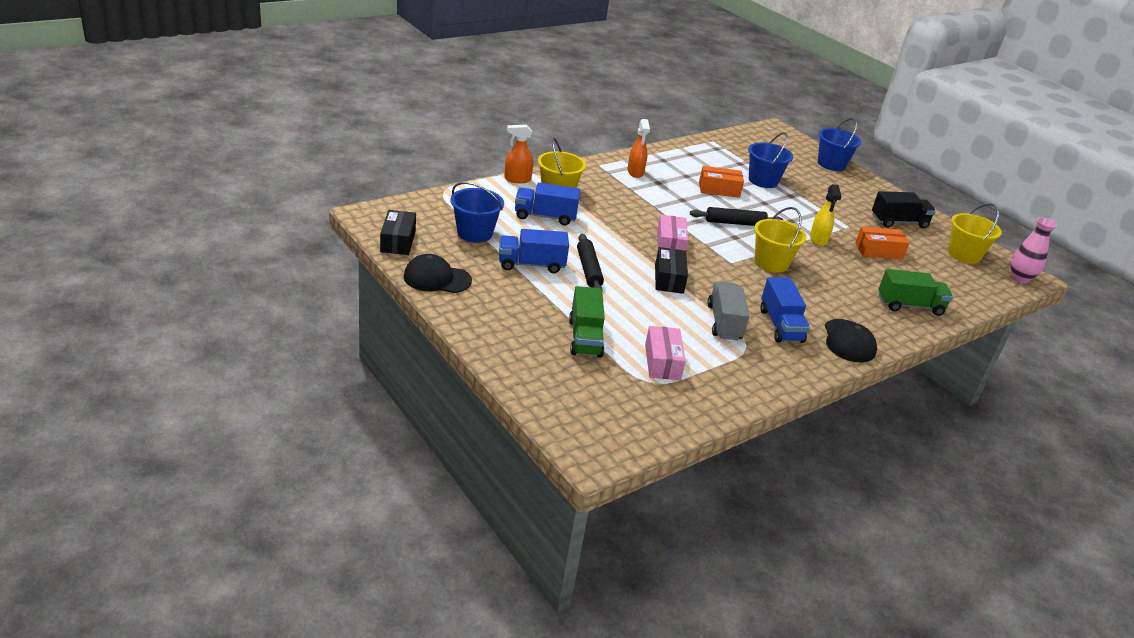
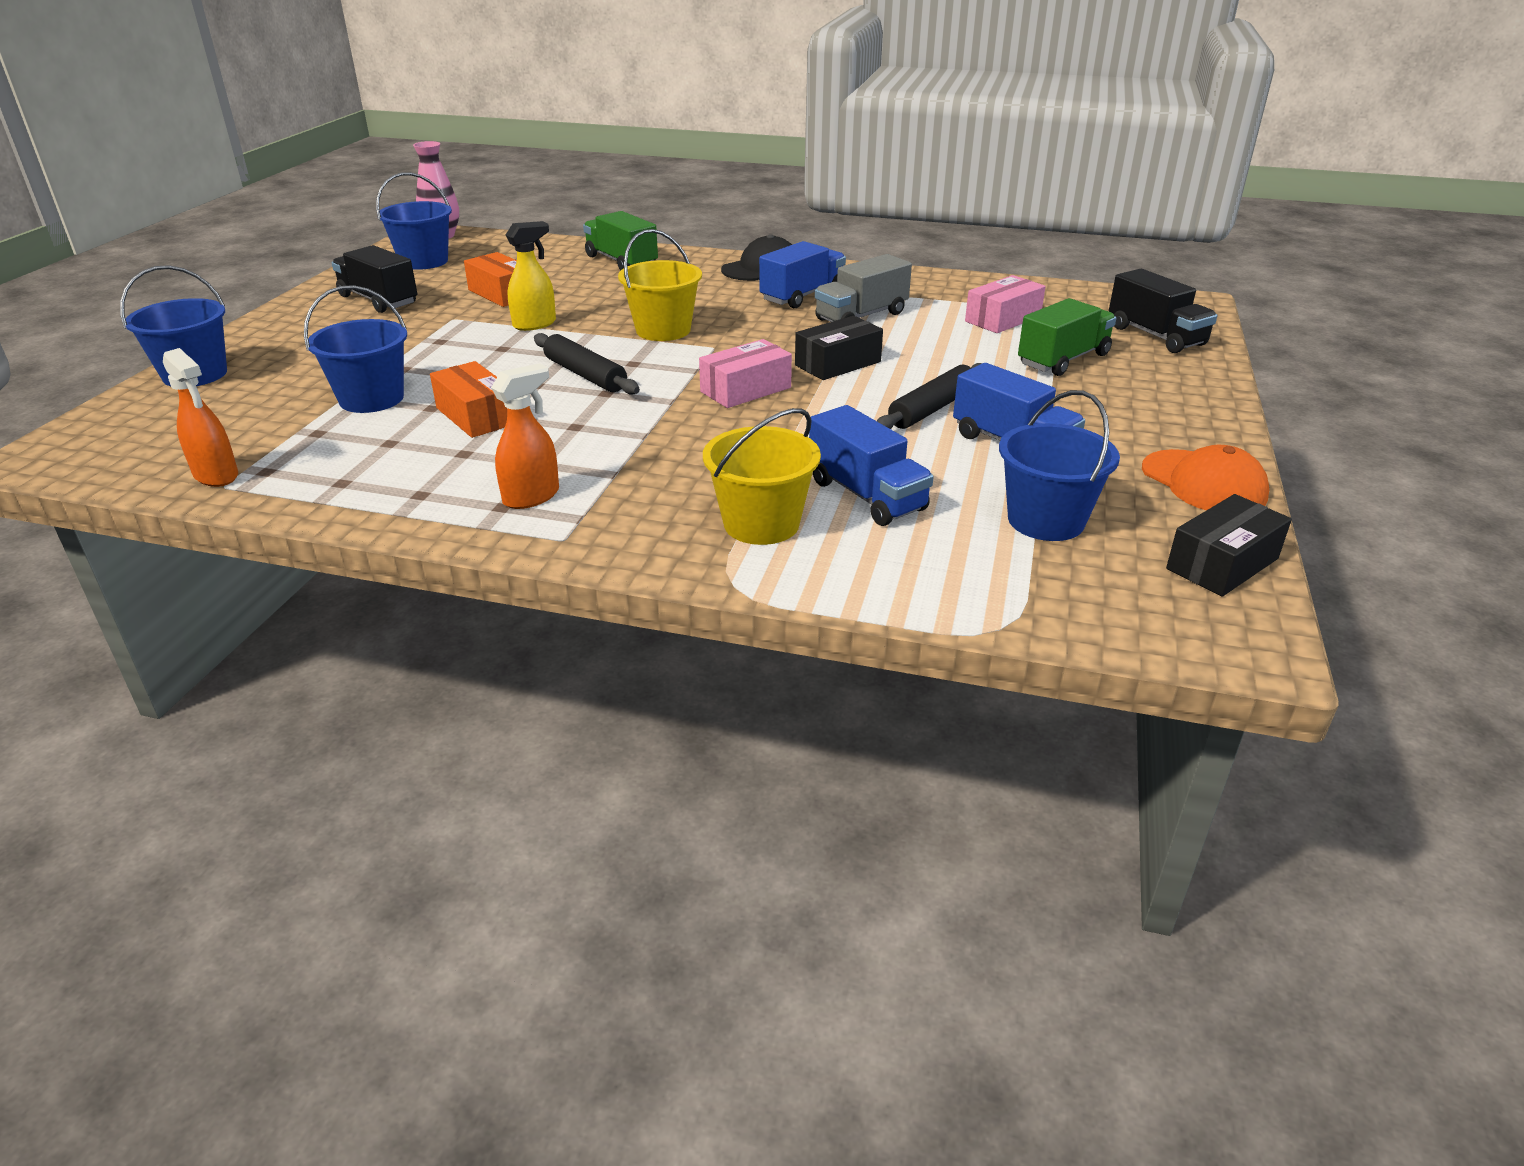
camera: 125 degrees left, 0 degrees up
black cap [404,254,472,293] -> orange cap [1142,445,1269,510]
orange spray bottle [504,125,533,183] -> orange spray bottle moved to [163,348,238,487]
yellow bucket [948,203,1002,264] -> blue bucket [376,172,452,270]
none -> black truck [1109,269,1217,353]

